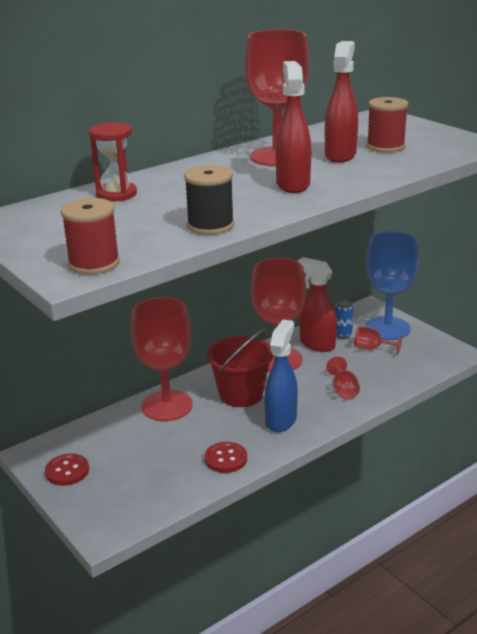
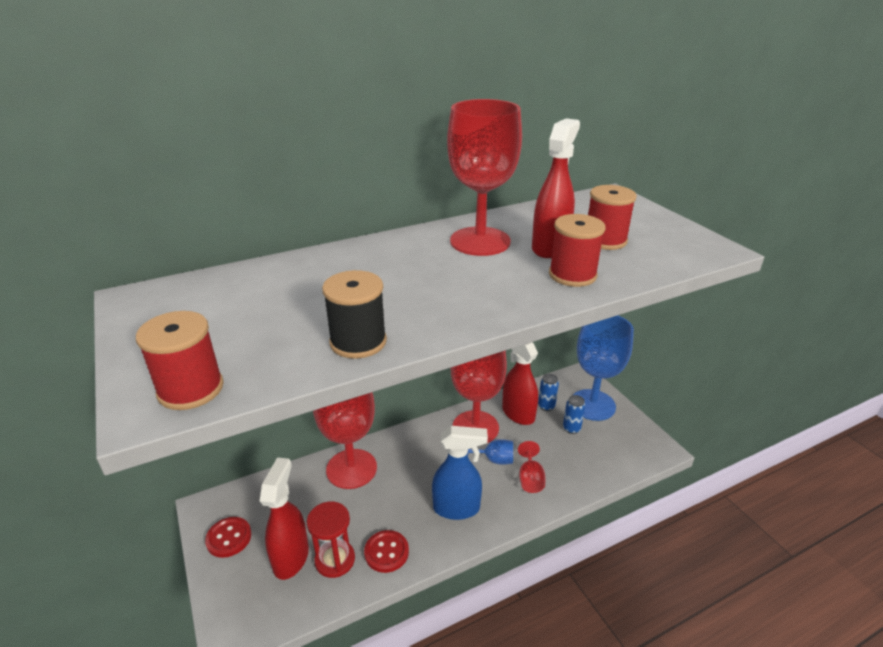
camera: 10 degrees right, 5 degrees up
red hourglass [89,122,137,201] -> red hourglass moved to [307,501,355,578]
red bucket [207,329,273,407] -> none
blue spray bottle [264,319,298,432] -> blue spray bottle turned 60 degrees clockwise [432,426,488,520]
red spray bottle [275,61,311,193] -> red spray bottle moved to [260,458,309,580]
red goblet [354,326,402,355] -> blue can [563,395,585,434]
none -> blue goblet [467,439,513,465]
none -> red spool [549,214,606,287]

